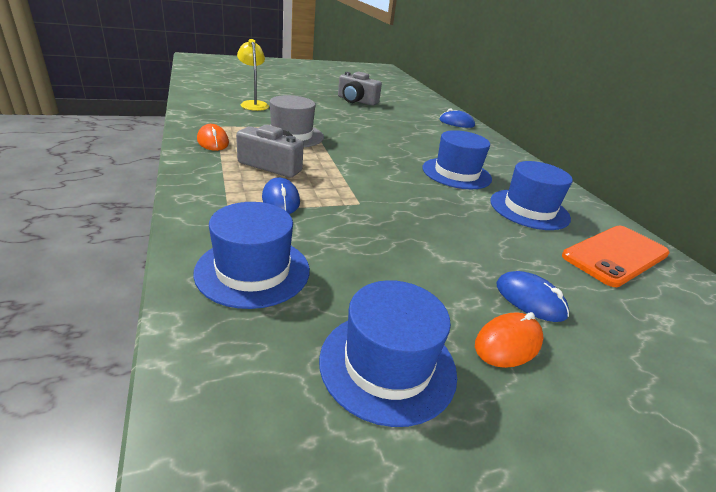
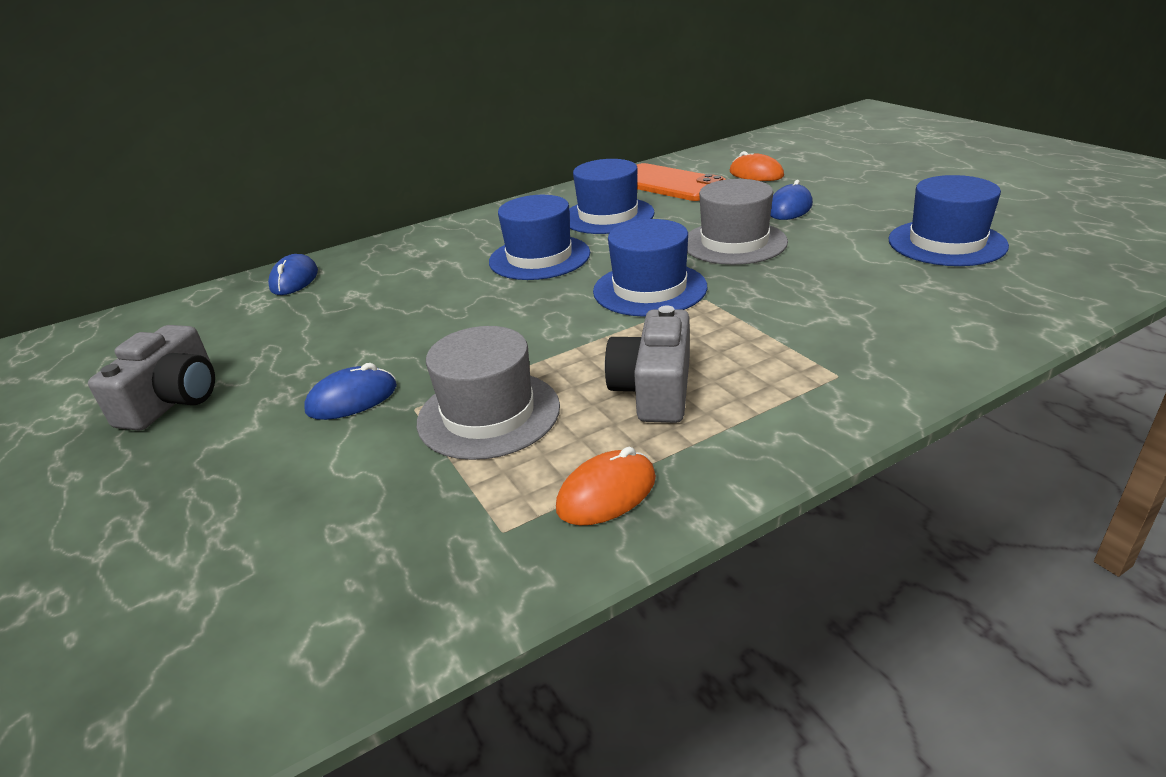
camera: 95 degrees left, 0 degrees up
blue hat [193,202,310,309] -> blue hat moved to [593,219,708,317]
yellow lamp [237,39,269,111] -> none
blue mouse [262,177,300,214] -> blue mouse moved to [304,363,397,420]
orange mouse [475,312,544,368] -> orange mouse moved to [730,151,784,181]
none -> grey hat [687,179,788,265]

